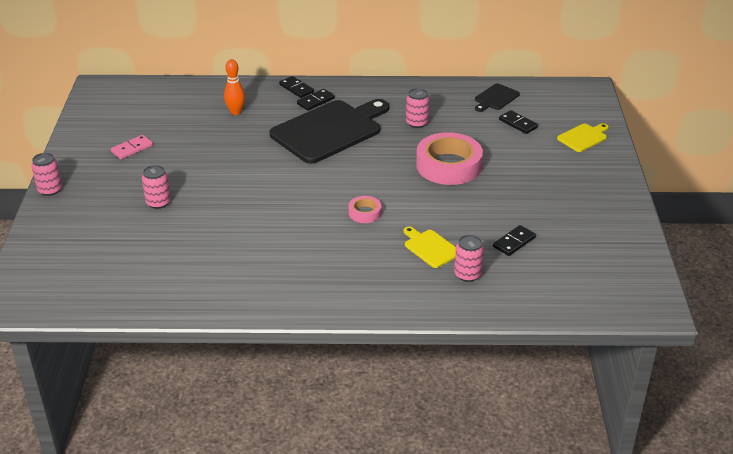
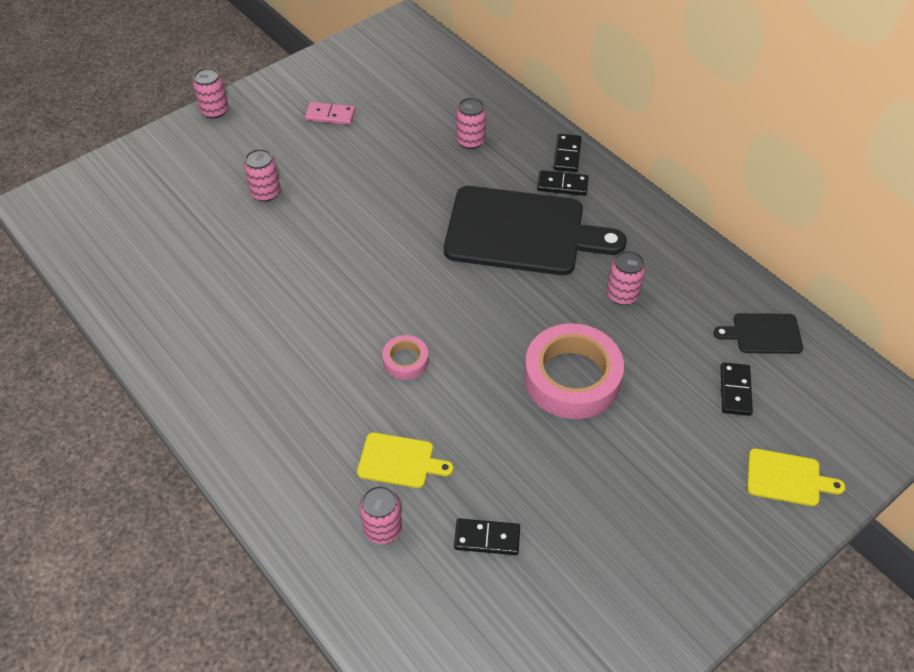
camera: 50 degrees right, 15 degrees up
orange bowling pin [224,59,245,115] -> pink can [456,97,486,149]
yellow cutting board [403,226,456,268] -> yellow cutting board turned 90 degrees clockwise [357,432,453,488]

